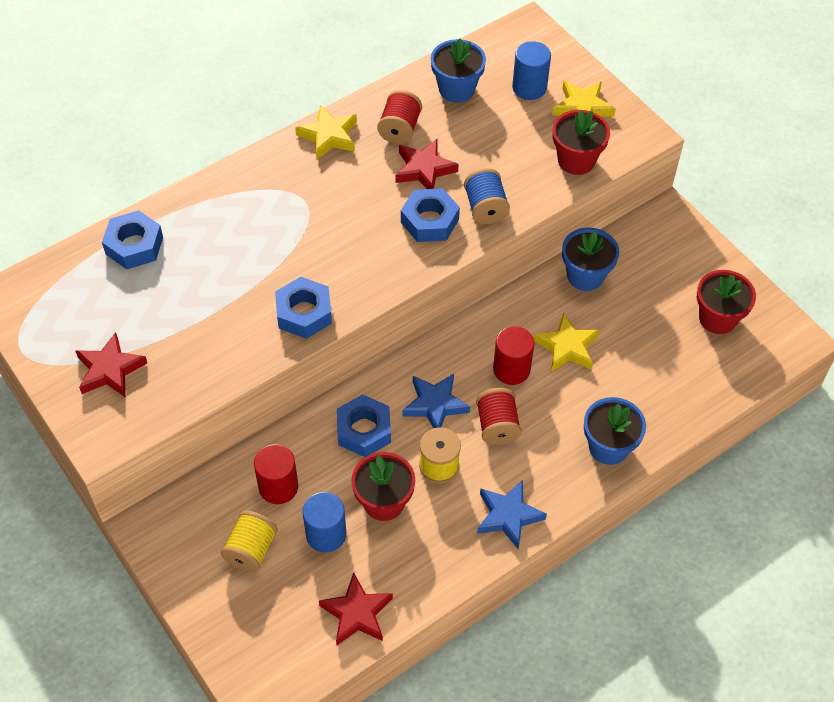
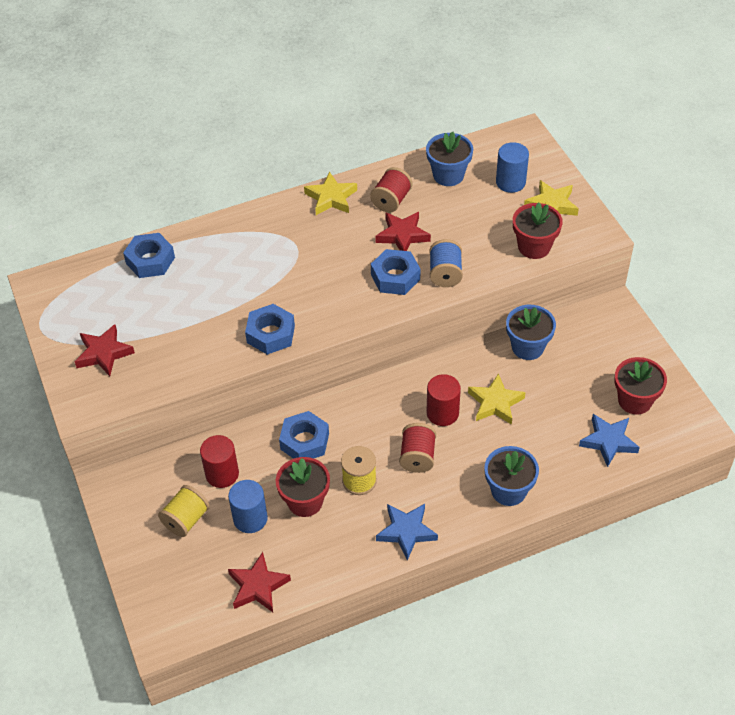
camera: 15 degrees right, 5 degrees down
blue star [402,374,470,428] -> blue star moved to [579,414,640,467]

